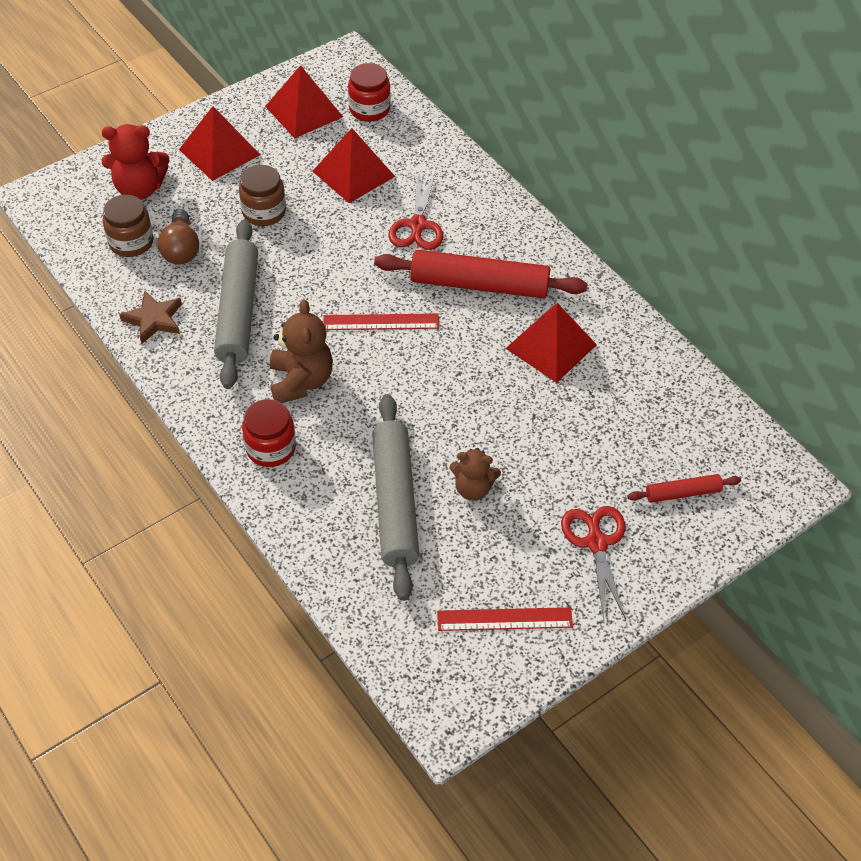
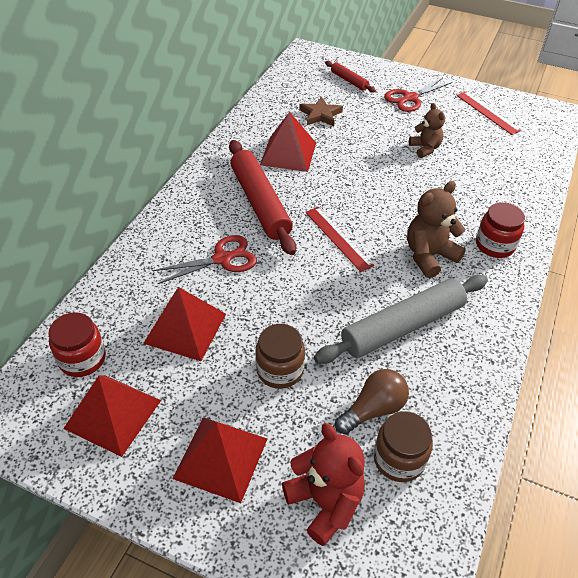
camera: 120 degrees left, 5 degrees down
brown star [119,291,182,344] -> brown star moved to [299,97,343,126]
grey rolling pin [372,394,419,601] -> none

